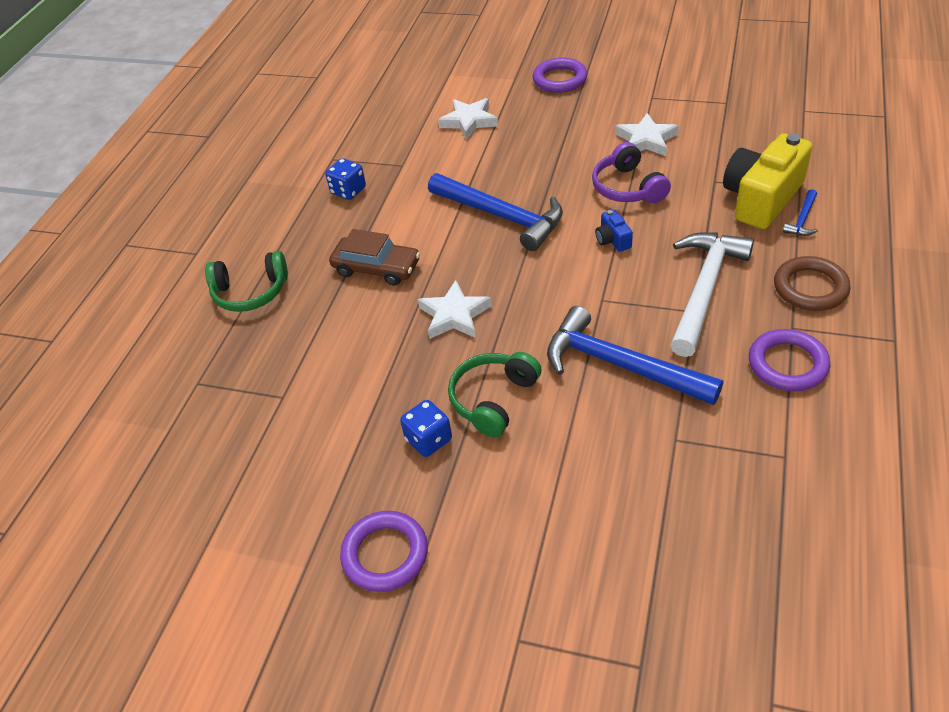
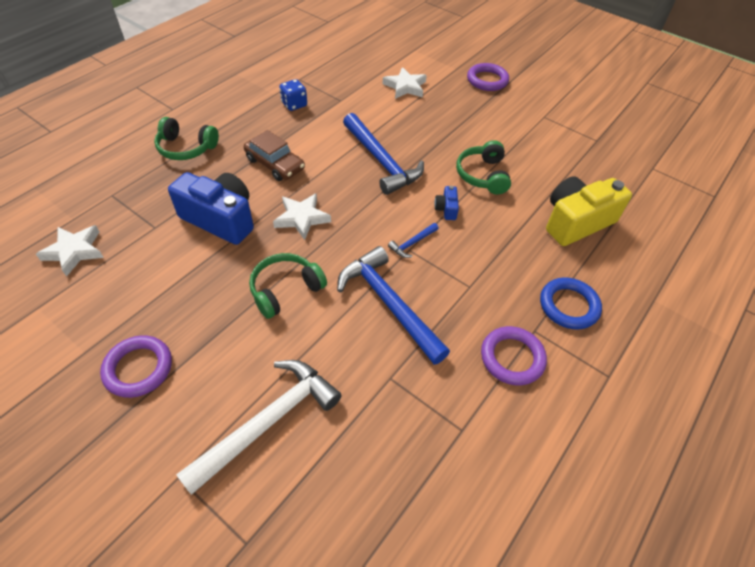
camera: 15 degrees right, 5 degrees up
blue dice [400,400,452,457] -> none
purple headphones [592,142,671,203] -> green headphones [456,140,511,194]
white star [615,113,679,156] -> white star moved to [36,225,104,277]
white hammer [670,232,754,357] -> white hammer moved to [176,360,342,495]
brown ring [774,256,851,311] -> blue ring [540,277,602,329]
blue hammer [783,189,818,236] -> blue hammer moved to [388,223,439,258]
none -> blue camera [168,172,254,245]

